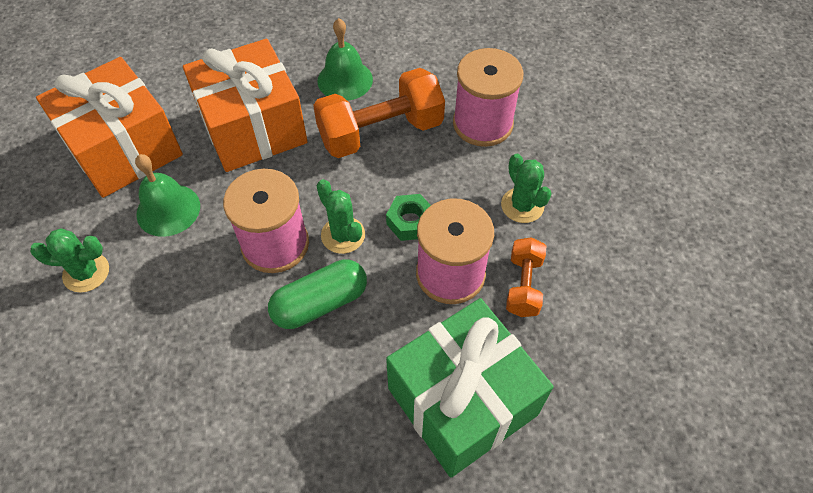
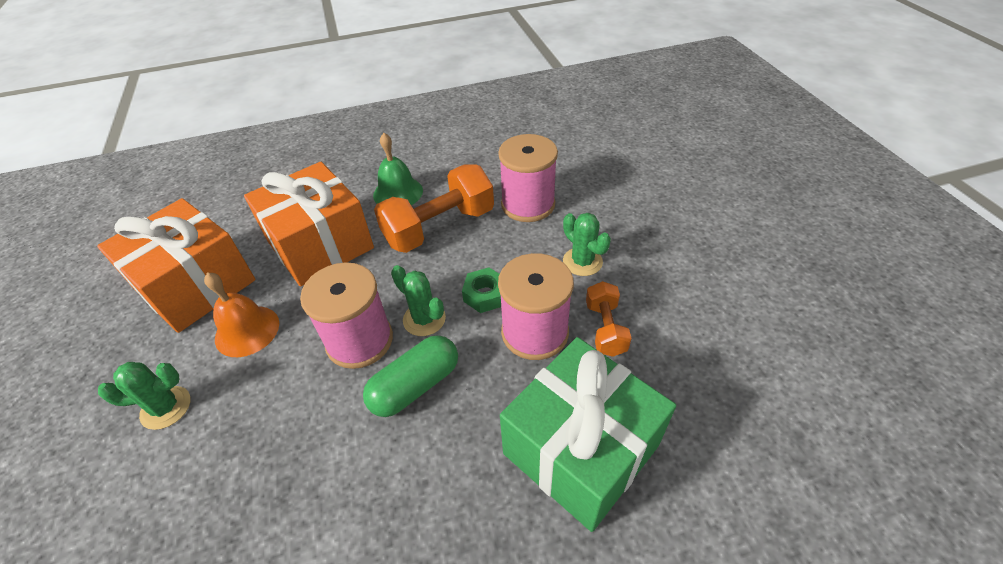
camera: 10 degrees left, 10 degrees down
green bell [135,154,200,237] -> orange bell [204,273,279,357]

